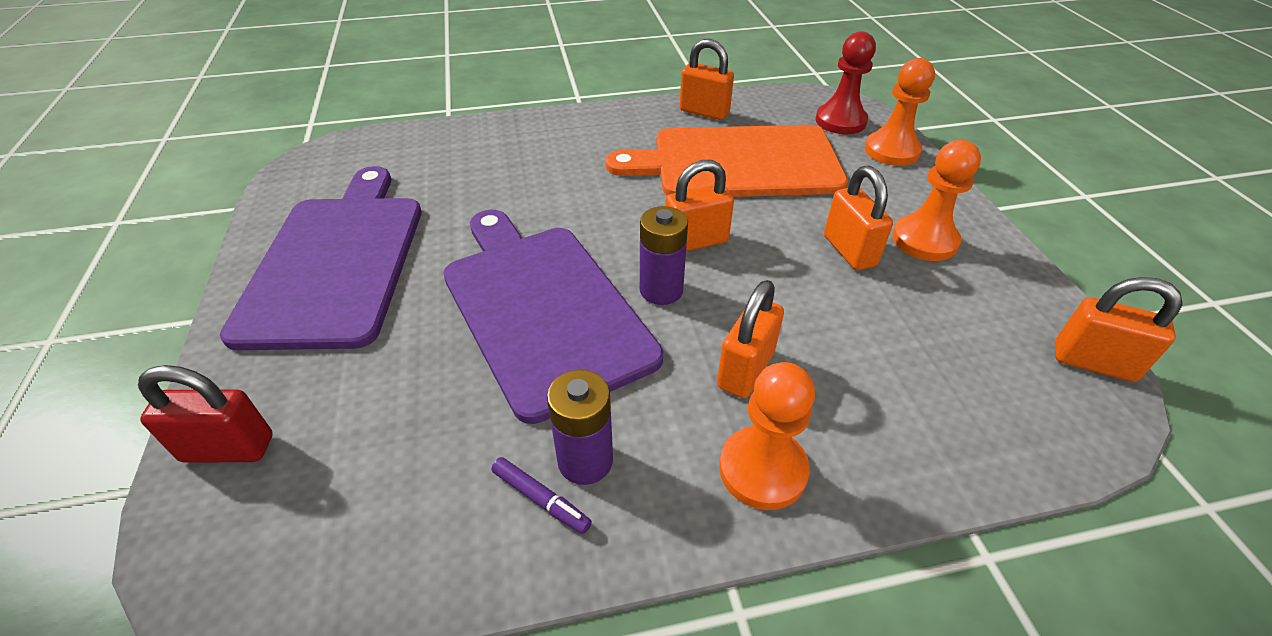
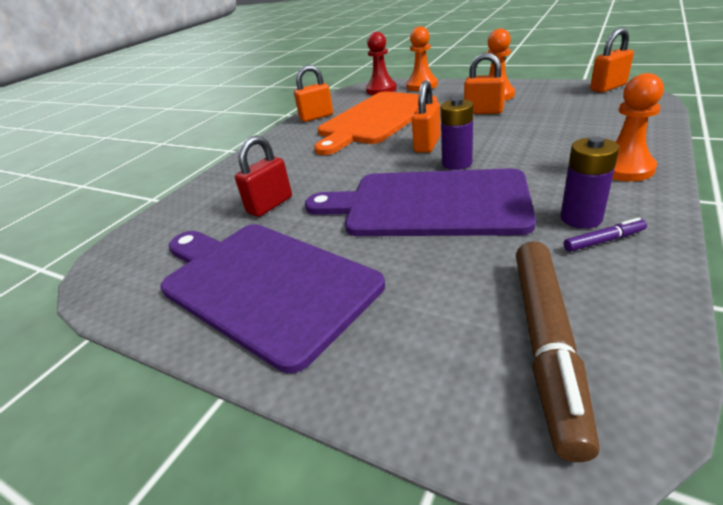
camera: 45 degrees left, 10 degrees down
red padlock [138,365,273,463] -> red padlock moved to [235,135,292,217]
orange padlock [717,280,784,398] -> none
none -> brown marker [516,241,600,462]

